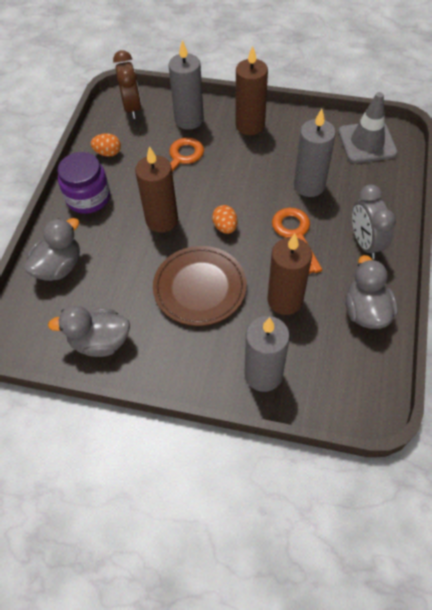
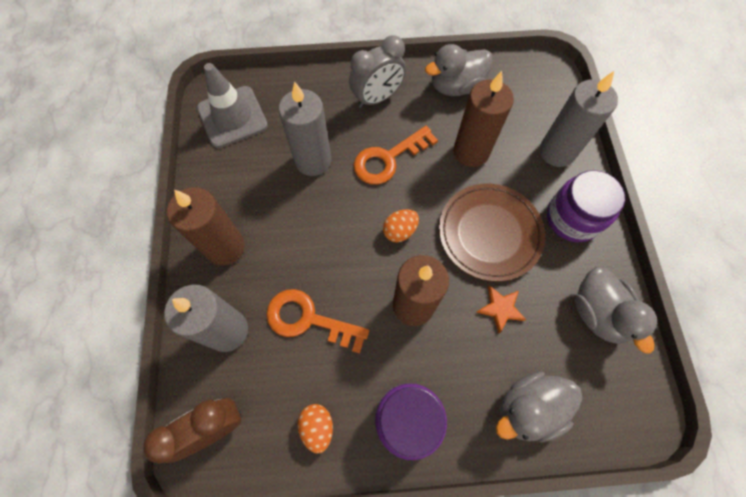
camera: 110 degrees left, 10 degrees up
grey duck [24,218,80,281] -> grey duck turned 45 degrees counterclockwise [496,371,582,442]
none -> orange star [477,285,526,333]
none -> purple jar [547,170,625,242]

